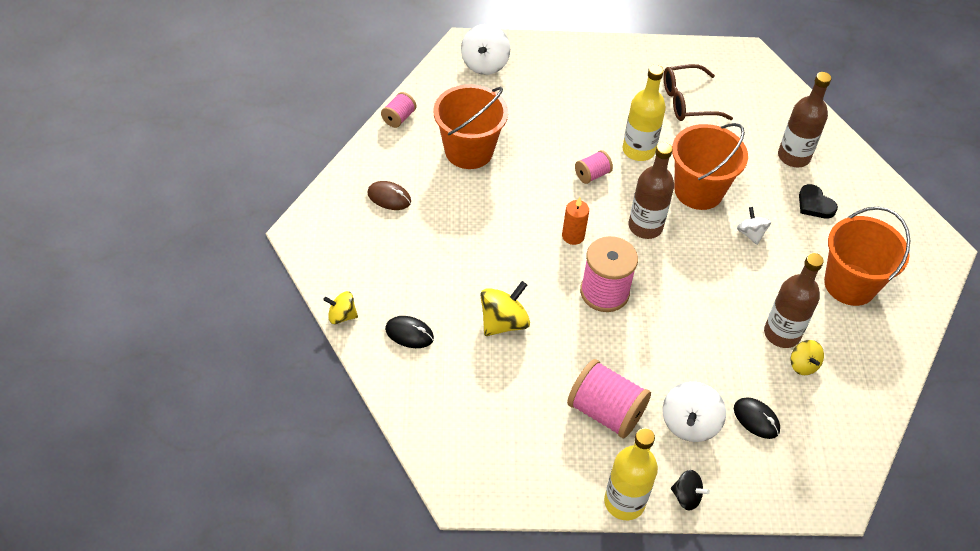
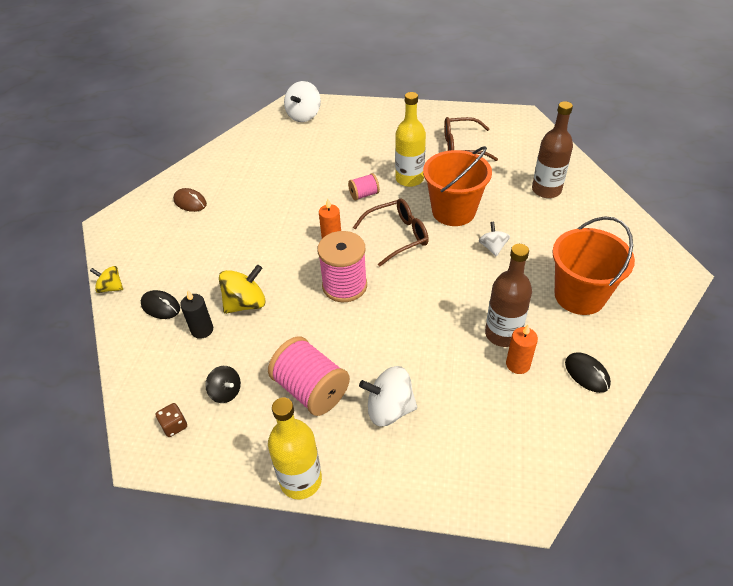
camera: 15 degrees right, 5 degrees down
pink spool [381,92,416,128] -> none
orange bucket [433,84,508,169] -> none
brown bottle [629,142,674,239] -> brown glasses [353,198,429,267]
white spinning top [663,382,726,442] -> white spinning top turned 60 degrees clockwise [359,366,417,426]
black spinning top [671,470,710,511] -> black spinning top moved to [205,366,241,403]
black mouse [734,398,780,439] -> black mouse moved to [565,352,611,393]
yellow spinning top [791,340,824,375] -> orange candle [506,325,538,374]
black heart [799,184,838,219] -> none
none -> brown dice [155,403,187,437]
none -> black candle [180,290,213,339]

